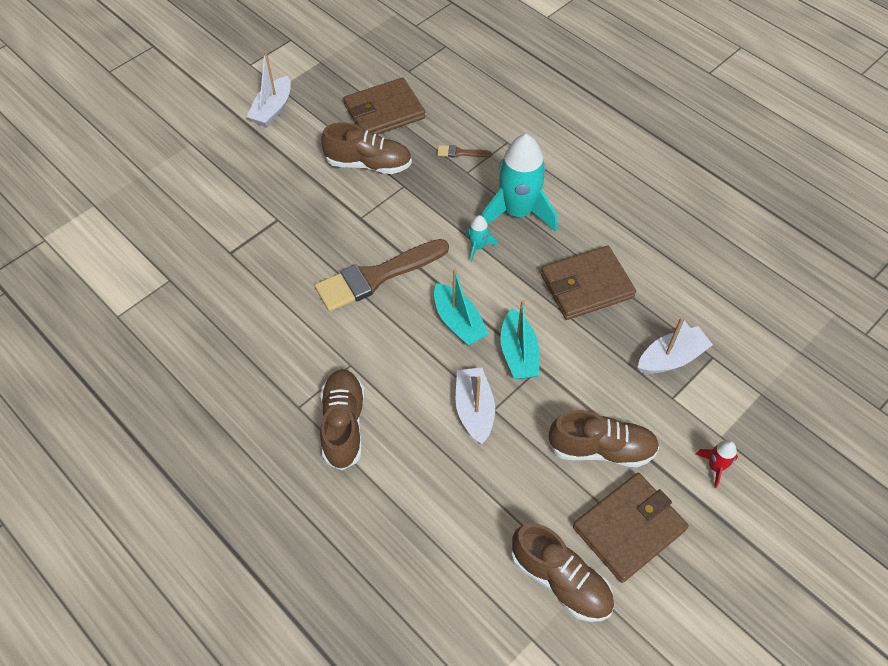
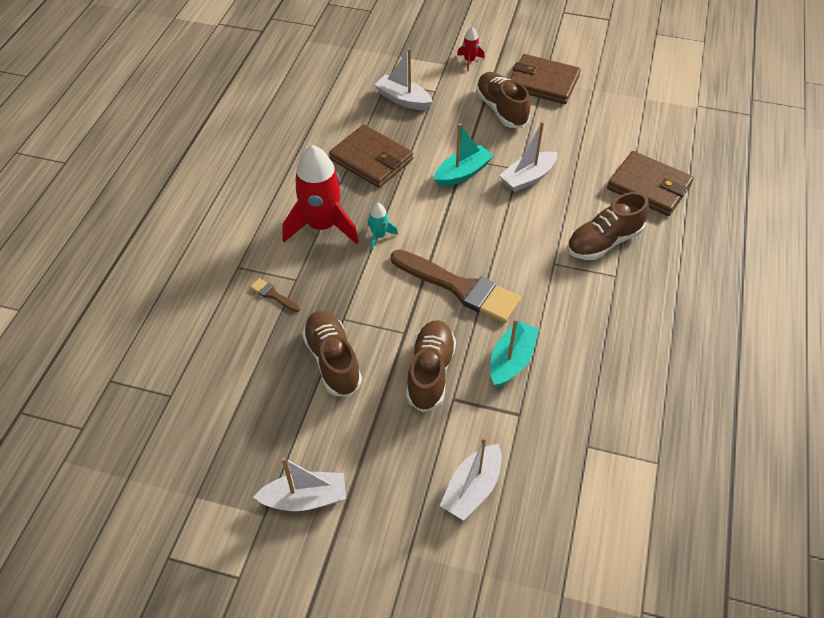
camera: 120 degrees left, 5 degrees down
brown wallet [343,77,425,135] -> brown wallet moved to [607,151,694,216]
turquoise boat [434,269,489,346] -> turquoise boat moved to [490,318,539,388]
brown brush [437,145,491,158] -> brown brush turned 150 degrees clockwise [250,278,300,312]
turquoise rocket [482,134,557,232] -> red rocket [282,145,359,244]
brown shoe [511,523,614,622] -> brown shoe moved to [406,320,456,412]
none -> white boat [440,437,502,521]

